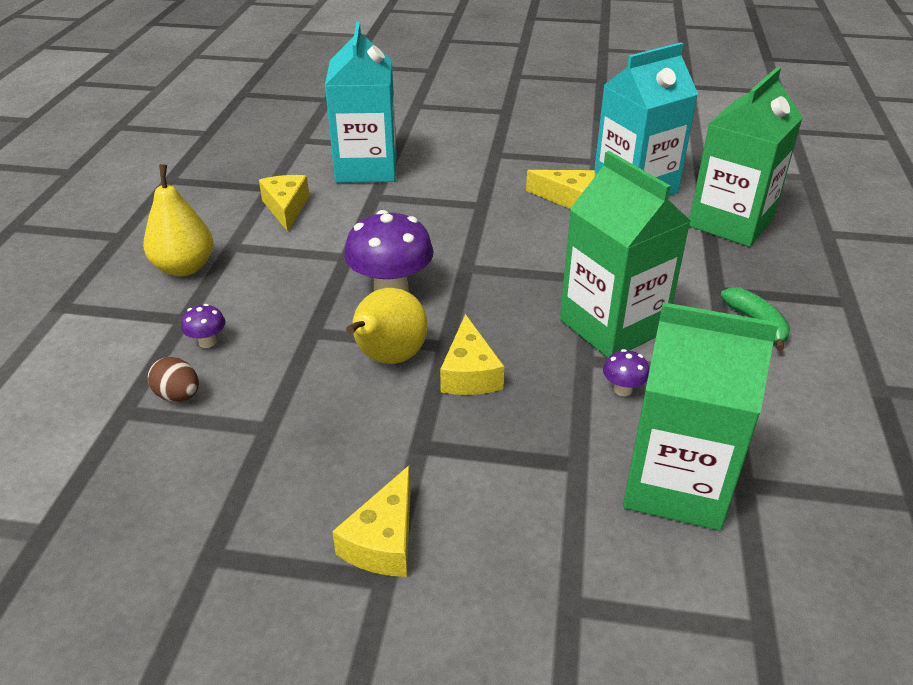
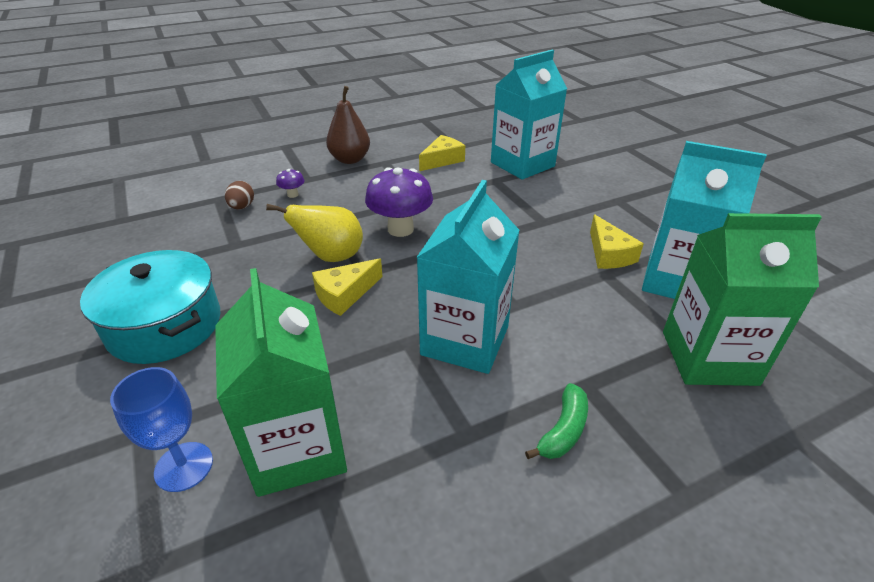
camera: 55 degrees right, 0 degrees up
yellow pear [143,164,213,277] -> brown pear [326,86,370,164]
yellow cheese [332,465,411,577] -> turquoise pot [80,250,220,364]
green carton [560,151,691,358] -> turquoise carton [416,180,520,374]
purple mushroom [603,349,649,396] -> none
none -> blue goblet [110,367,213,492]

